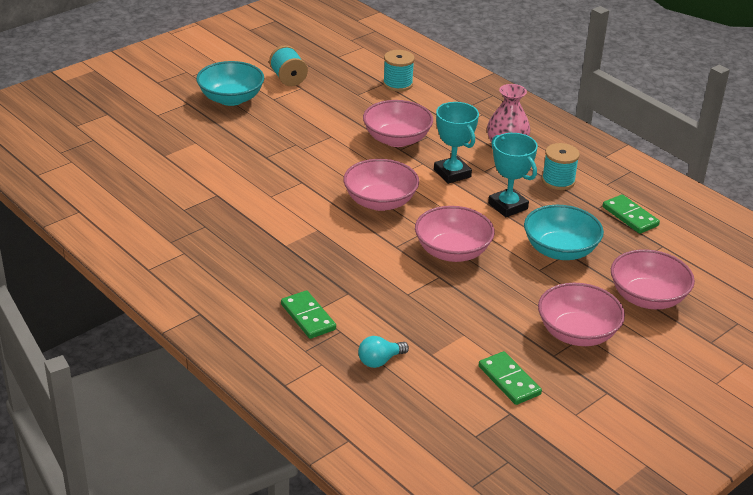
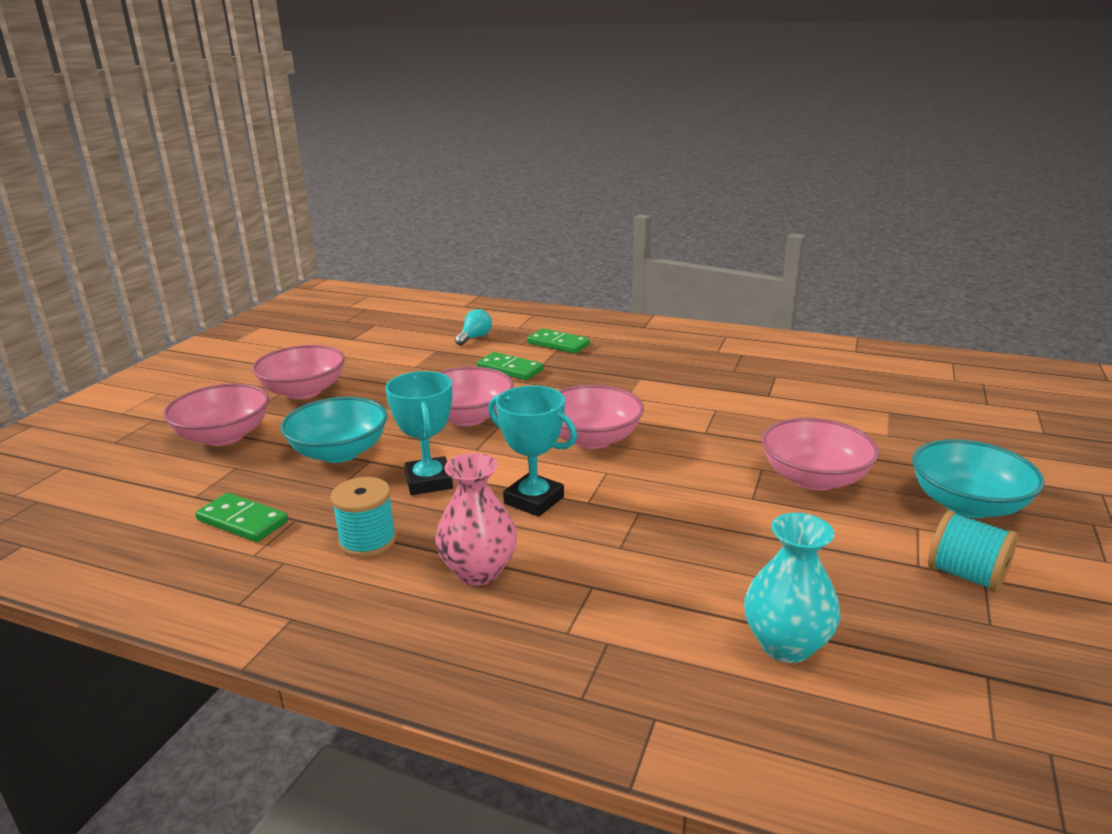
camera: 155 degrees right, 10 degrees down
pink bowl [363,100,433,147] -> pink bowl moved to [761,418,879,491]
turquoise spool [383,50,415,92] -> turquoise vase [744,513,841,663]
green domino [479,351,542,405] -> green domino moved to [477,352,543,380]
turquoise trophy [488,133,538,217] -> turquoise trophy turned 45 degrees clockwise [385,371,453,495]

